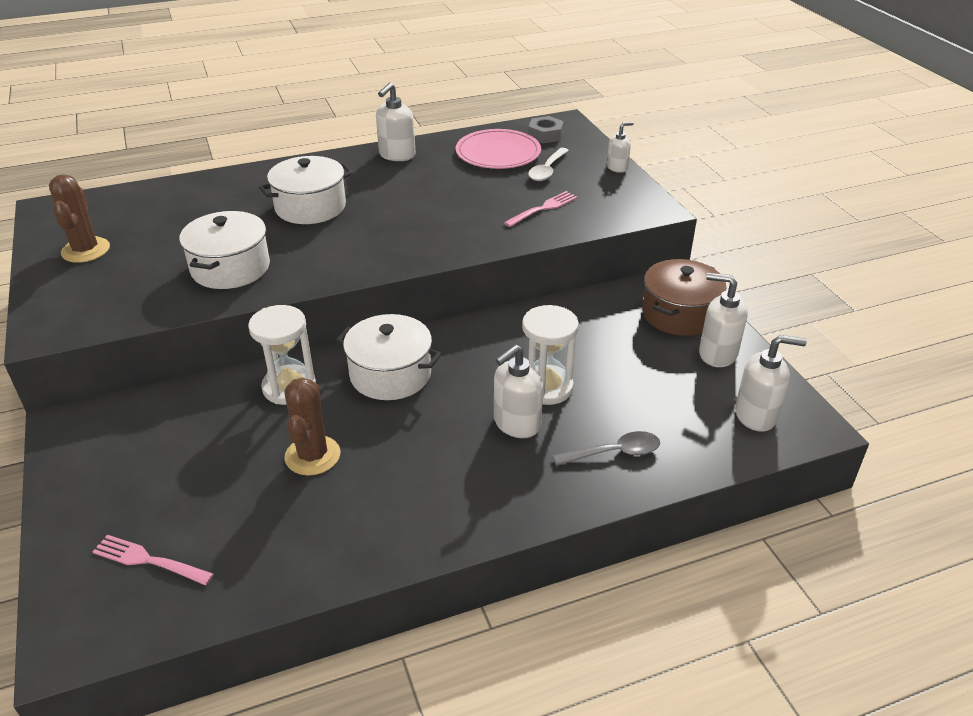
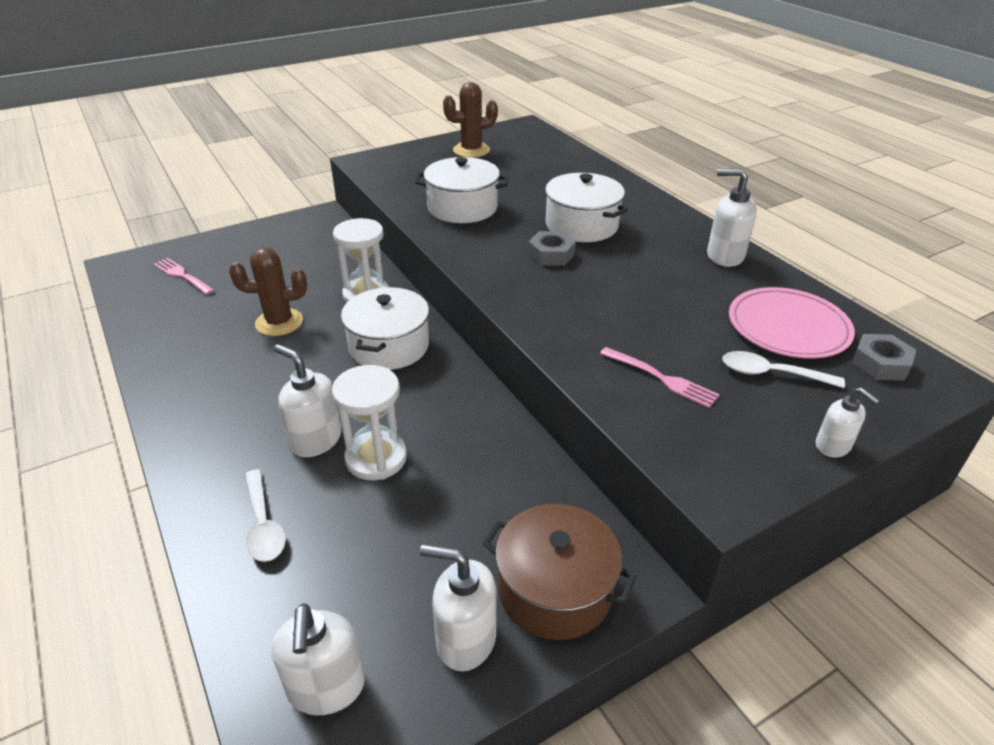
camera: 80 degrees right, 0 degrees up
pink fork [92,535,214,585] -> pink fork turned 60 degrees counterclockwise [153,258,215,295]
grey spoon [553,431,660,466] -> white spoon [245,469,286,562]
white soap dispenser [699,273,748,367] -> white soap dispenser turned 90 degrees counterclockwise [420,544,496,671]
none -> grey nut [528,231,576,266]

